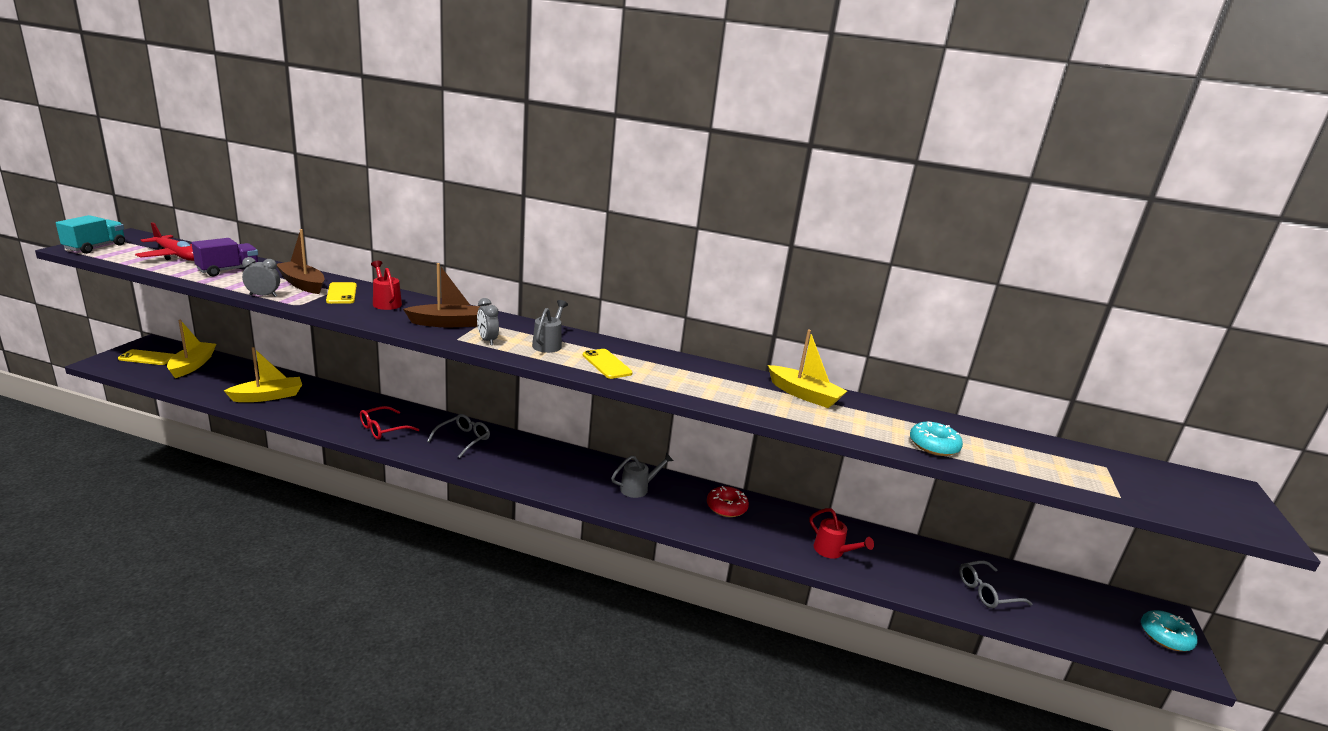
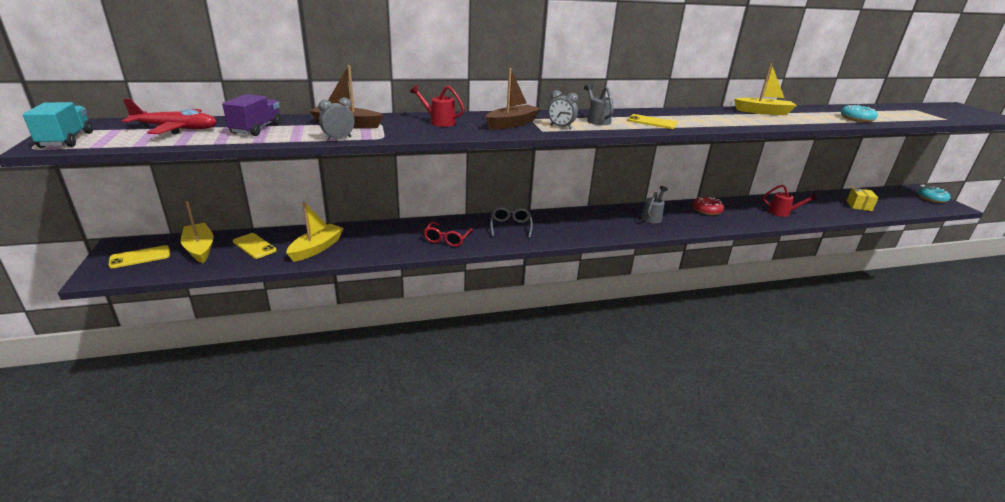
camera: 30 degrees left, 5 degrees up
yellow phone [326,282,357,304] -> yellow phone moved to [233,233,277,259]
grey glasses [959,560,1033,608] -> yellow box [847,188,878,211]

